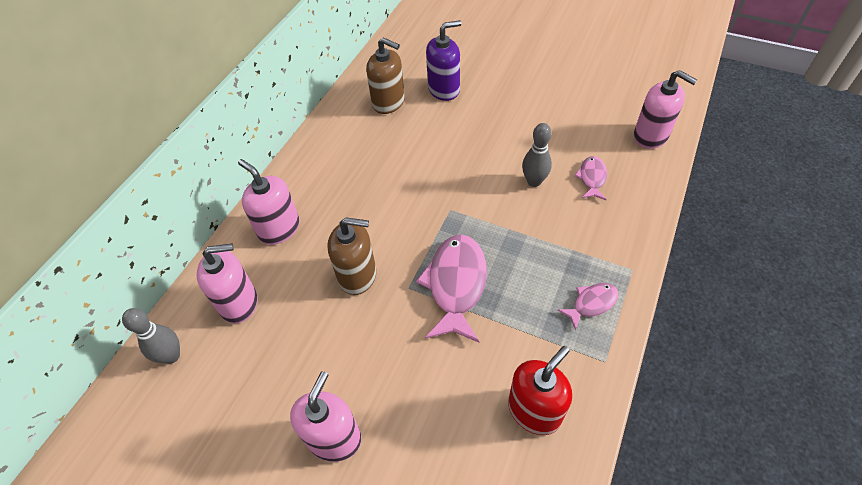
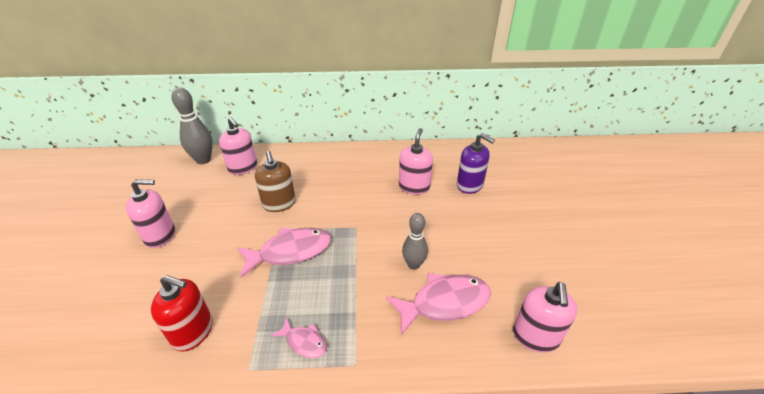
camera: 60 degrees right, 15 degrees down
grey bowling pin [122,308,180,364] -> grey bowling pin [172,88,213,164], size x1.52
pink soap dispenser [238,159,300,245] -> pink soap dispenser moved to [399,128,433,195]
brown soap dispenser [366,37,405,114] -> none
pink fish [574,156,607,200] -> pink fish [386,273,491,336], size x1.91

